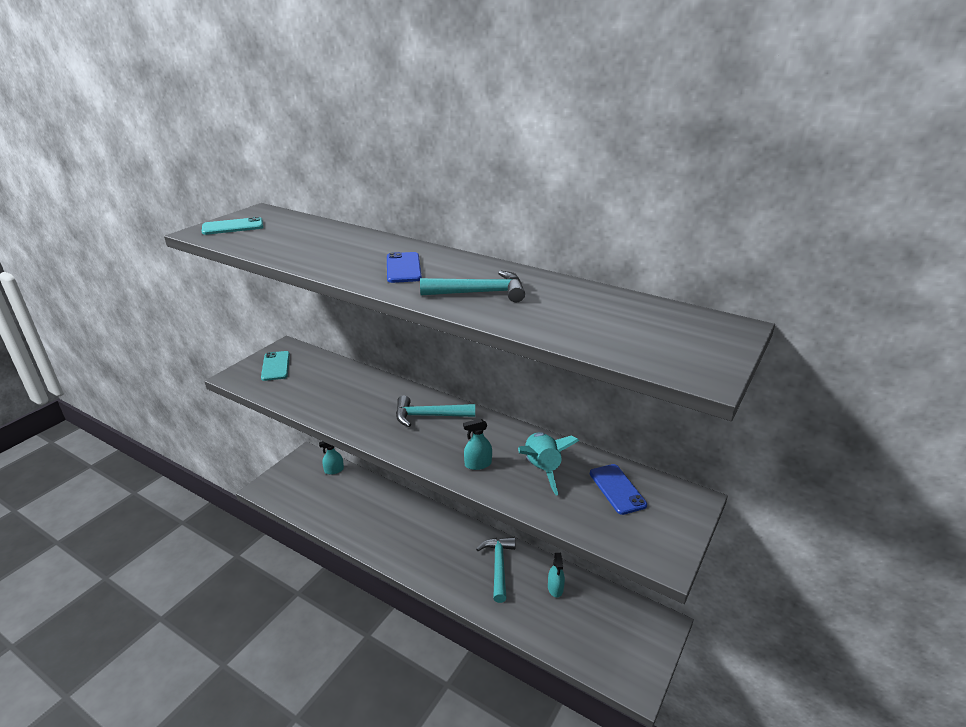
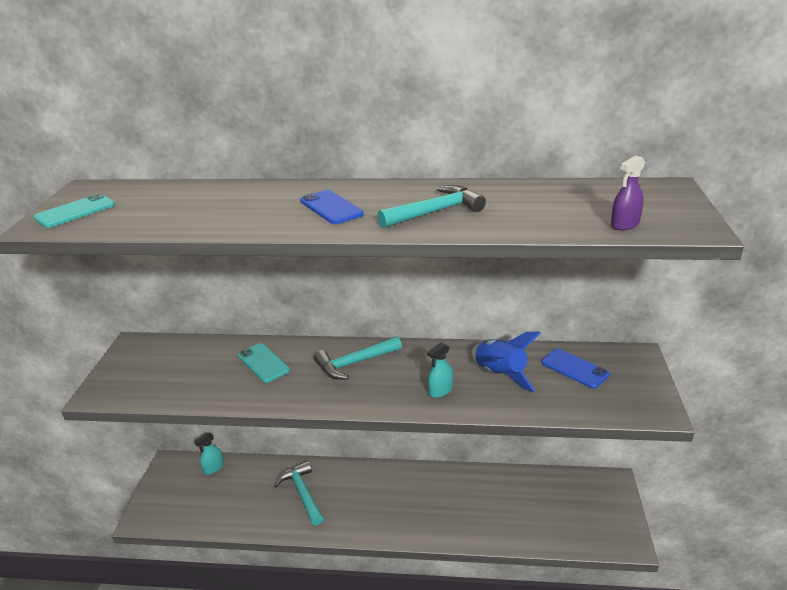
camera: 25 degrees left, 0 degrees up
turquoise phone [261,351,290,381] -> turquoise phone moved to [238,343,290,383]
turquoise hammer [476,537,515,603] -> turquoise hammer moved to [274,461,324,526]
turquoise rocket [518,432,579,495] -> blue rocket [472,332,540,392]
turquoise spray bottle [548,553,565,598] -> none
none -> purple spray bottle [611,155,645,230]

